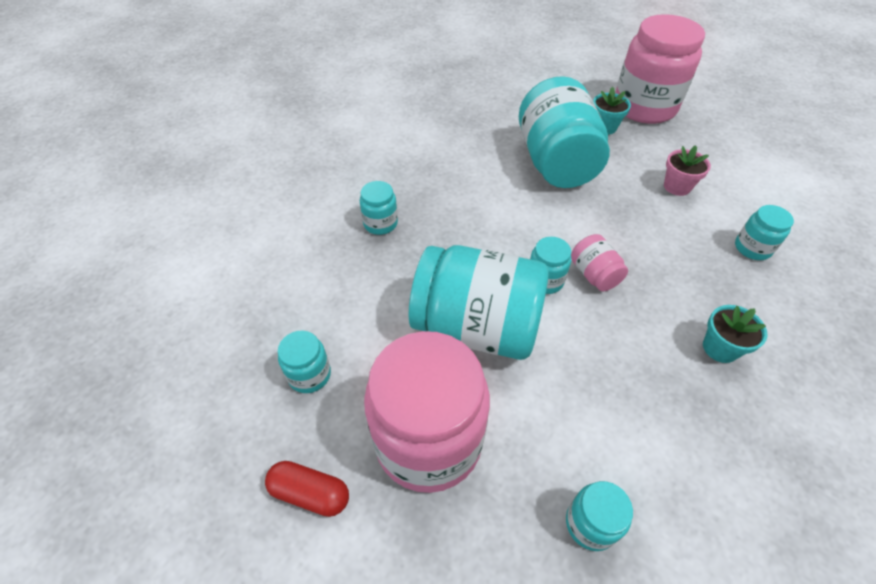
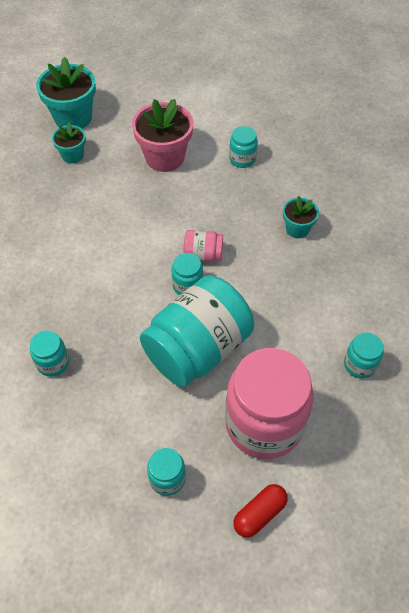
camera: 60 degrees left, 5 degrees up
turquoise jar [519,76,610,188] -> none
pink jar [615,14,705,124] -> turquoise flower pot [36,57,96,129]
pink flower pot [664,145,711,196] -> pink flower pot [132,99,193,172], size x1.79

